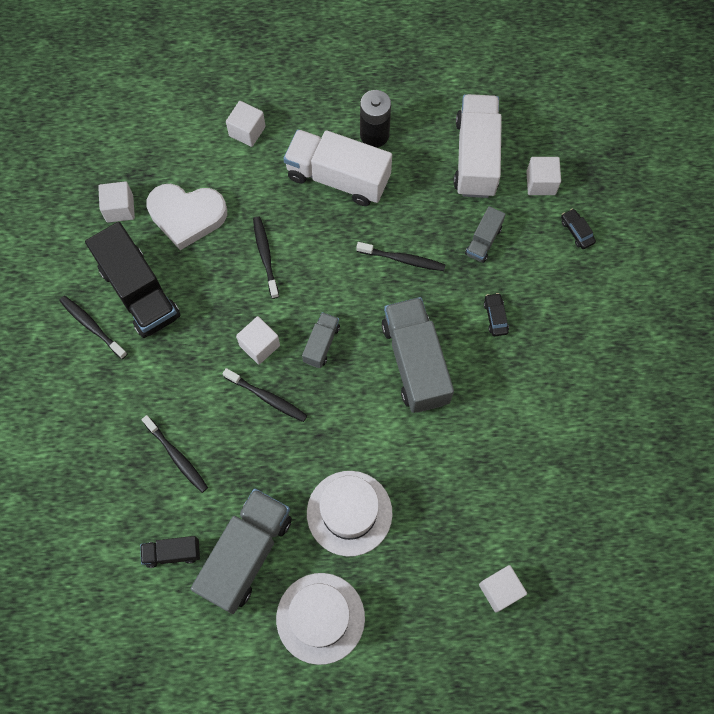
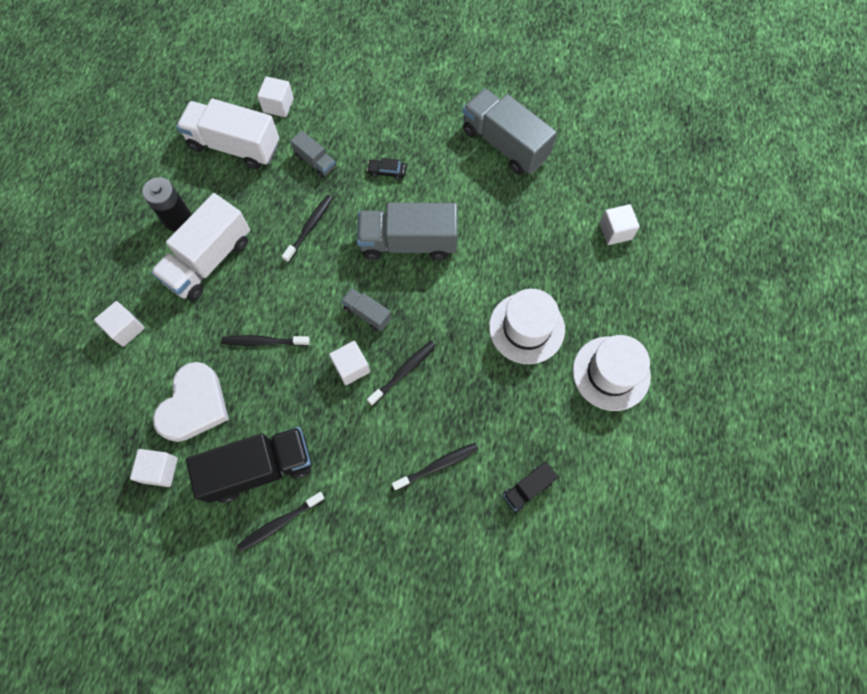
camera: 75 degrees left, 0 degrees up
black truck [140,536,200,568] -> black truck turned 45 degrees clockwise [503,462,559,512]
grey truck [191,489,292,614] -> grey truck moved to [463,88,557,175]
black car [561,209,596,249] -> none

